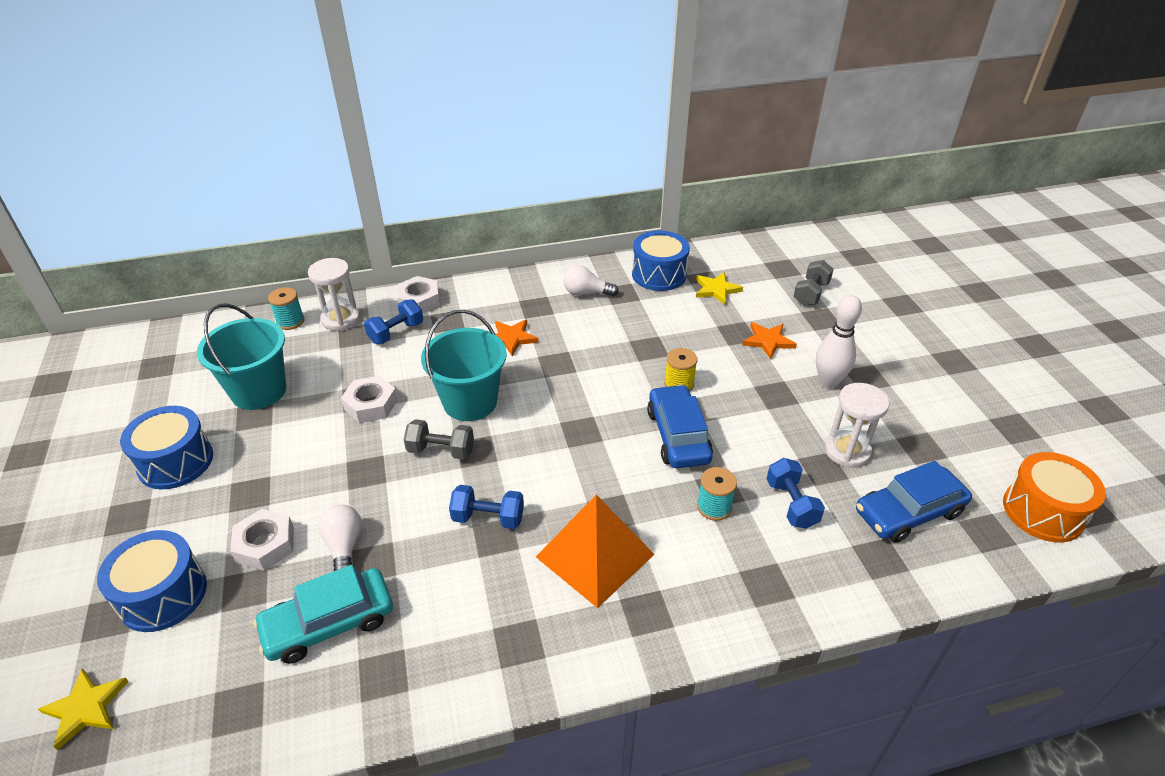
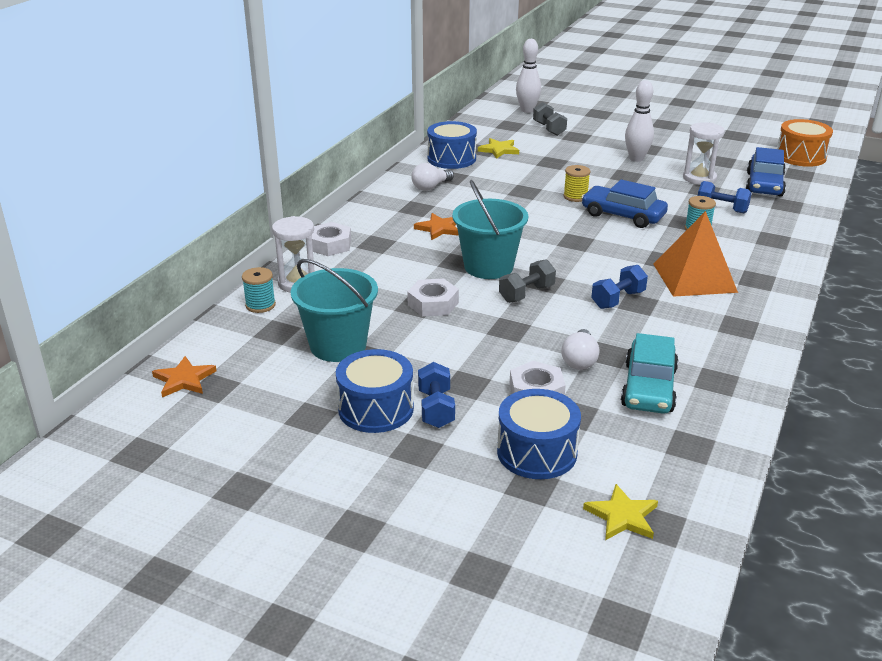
camera: 50 degrees left, 10 degrees down
white light bulb [318,505,362,571] -> white light bulb turned 105 degrees counterclockwise [561,329,599,370]
blue dumbbell [364,299,423,344] -> blue dumbbell moved to [418,362,455,428]
orange star [742,322,797,359] -> orange star moved to [152,356,217,397]
none -> white bowling pin [516,39,541,113]

